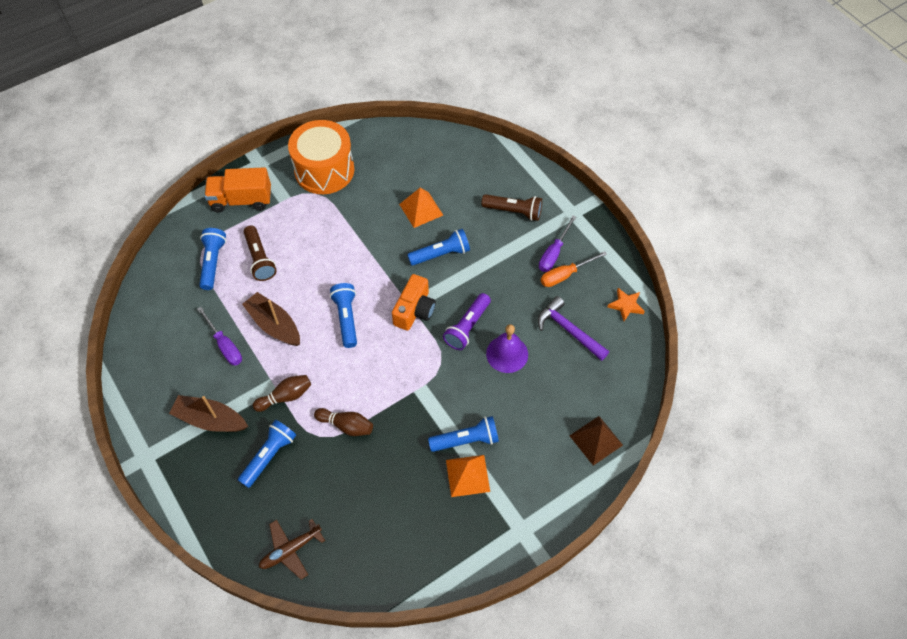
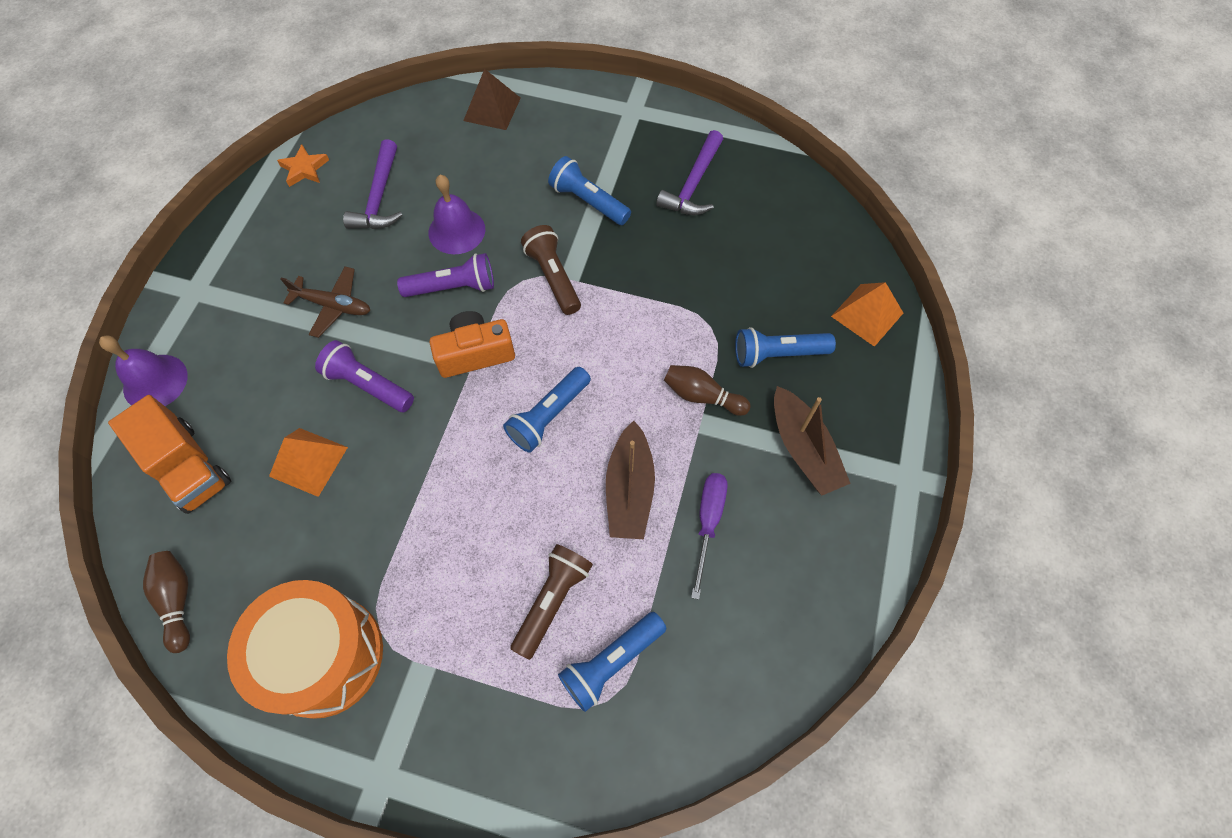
camera: 130 degrees left, 5 degrees up
orange truck [204,167,271,212] -> orange truck moved to [108,395,231,514]
brown plane [259,519,325,579] -> brown plane moved to [281,266,370,338]
brown bowling pin [314,408,373,436] -> brown bowling pin moved to [143,551,190,653]
blue flashlight [407,229,470,266] -> purple flashlight [315,340,414,412]
orange pyramid [446,455,490,497] -> orange pyramid moved to [831,282,903,347]
brown flashlight [481,194,542,221] -> brown flashlight moved to [521,225,581,315]
purple screwdriver [539,215,576,272] -> none
orange screwdriver [541,251,607,287] -> none
none -> purple bell [99,336,188,406]
none -> purple hammer [656,130,723,215]

